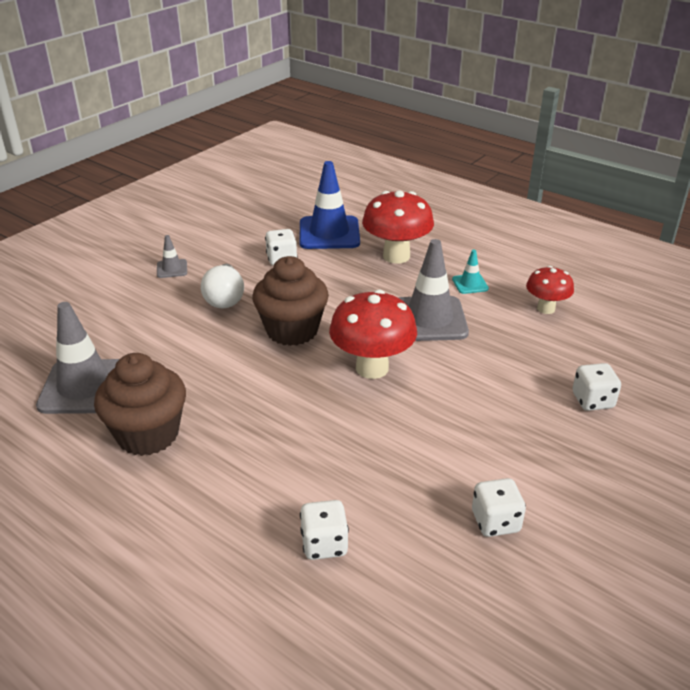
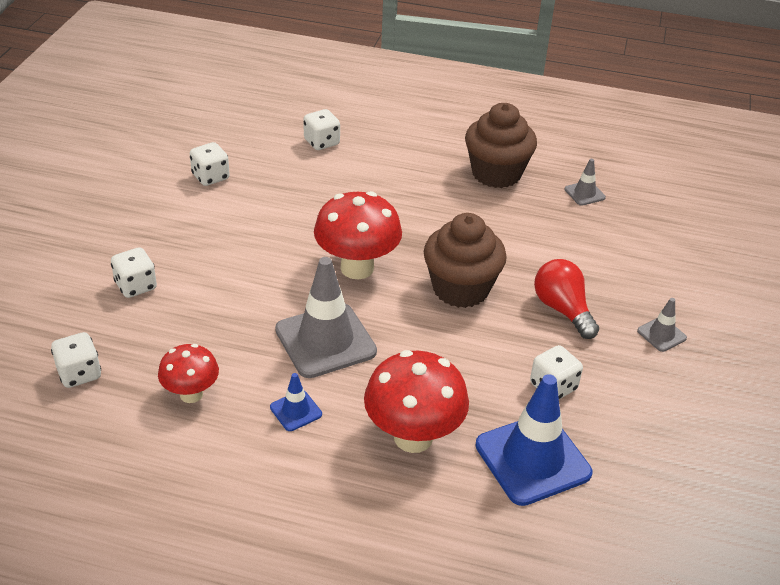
camera: 155 degrees right, 5 degrees up
grey traffic cone [36,302,119,414] -> grey traffic cone [564,159,606,206], size x0.46
white light bulb [201,264,244,308] -> red light bulb [534,259,599,339]
turquoise traffic cone [452,250,489,294] -> blue traffic cone [270,373,322,431]
none -> white dice [51,332,101,388]

